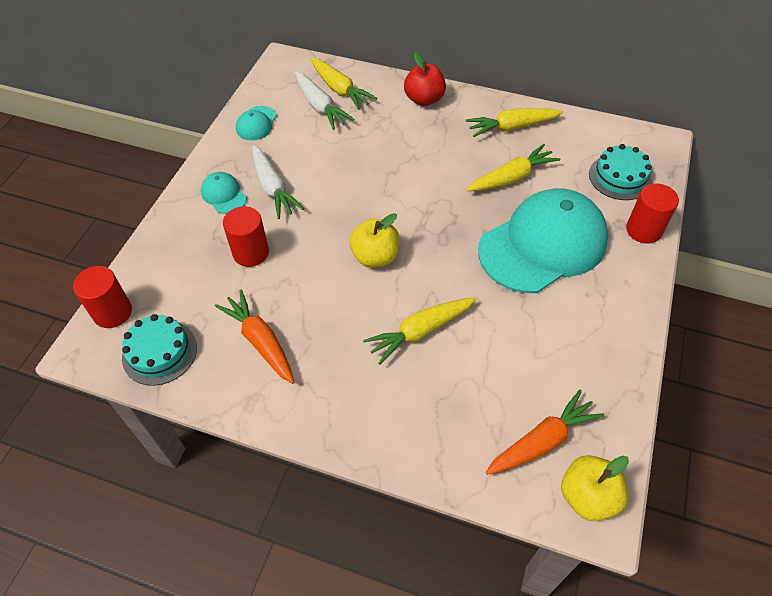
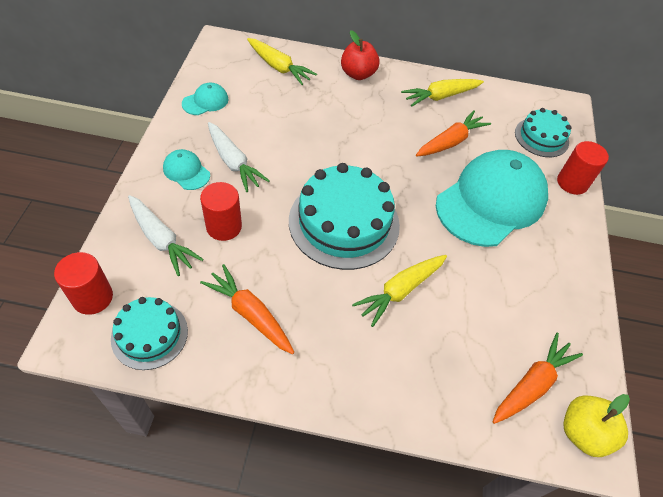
camera: 15 degrees left, 0 degrees up
turquoise cap [236,106,277,140] -> turquoise cap turned 135 degrees counterclockwise [182,83,228,115]
white carrot [295,72,355,130] -> white carrot moved to [128,195,204,276]
yellow apple [349,213,400,268] -> turquoise cake [289,163,400,270]
yellow carrot [466,144,560,191] -> orange carrot [416,110,491,156]

